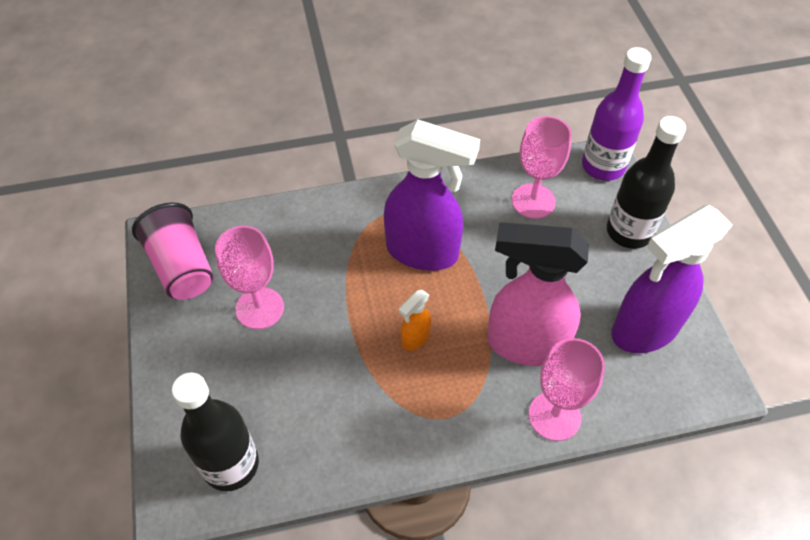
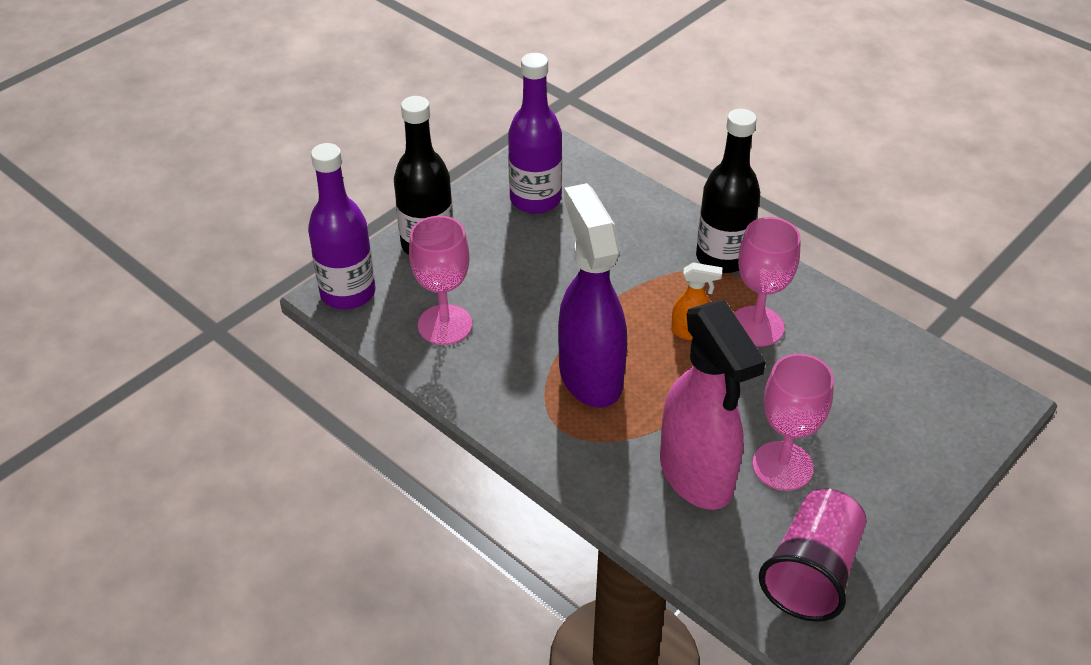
camera: 125 degrees left, 10 degrees down
black bottle [172,372,259,491] -> black bottle moved to [696,109,760,273]
pink spray bottle [487,222,589,366] -> pink spray bottle moved to [660,300,766,510]
pink goblet [529,338,605,441] -> pink goblet moved to [734,217,801,347]
purple spray bottle [611,205,733,353] -> purple bottle [508,53,562,214]

